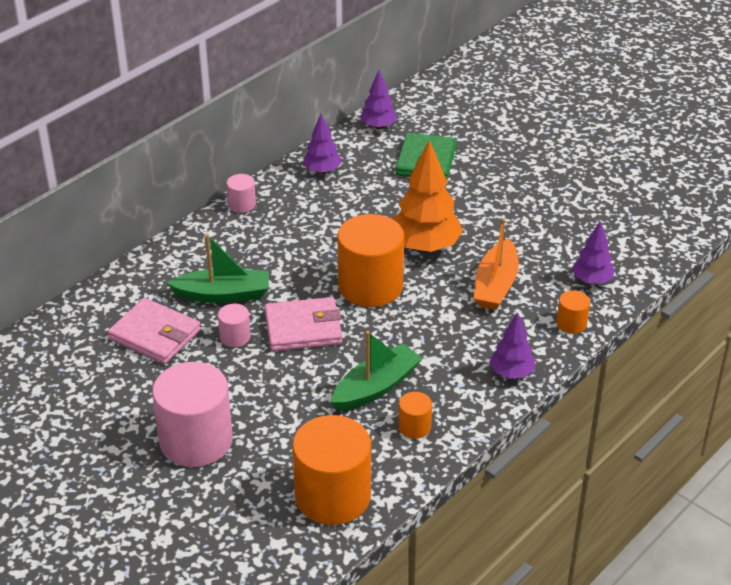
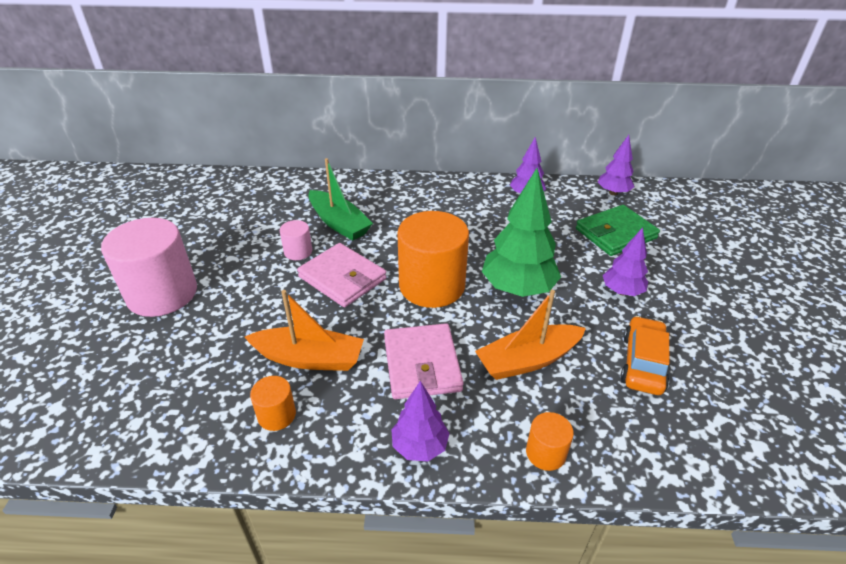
camera: 50 degrees right, 0 degrees up
pink wallet [108,298,201,364] -> pink wallet moved to [384,323,464,399]
pink cylinder [226,174,256,213] -> none
orange cylinder [292,415,371,525] -> none
green boat [331,331,422,411] -> orange boat [245,290,364,371]
orange tree [393,140,463,253] -> green tree [482,168,561,297]
purple tree [572,221,615,284] -> purple tree moved to [603,227,648,296]
none -> orange car [620,316,669,395]

